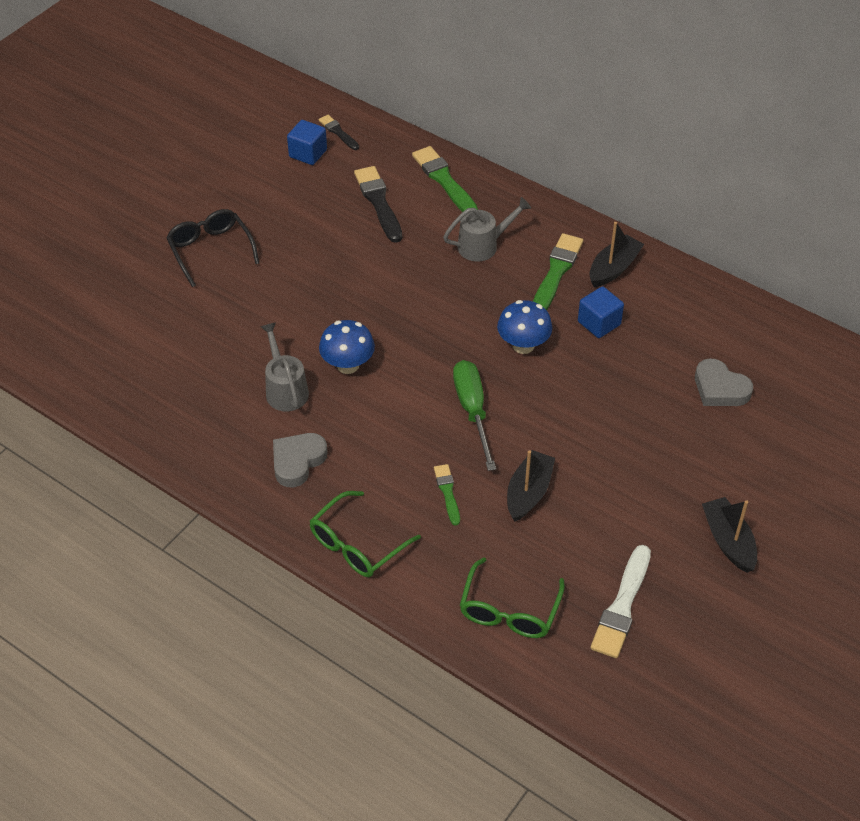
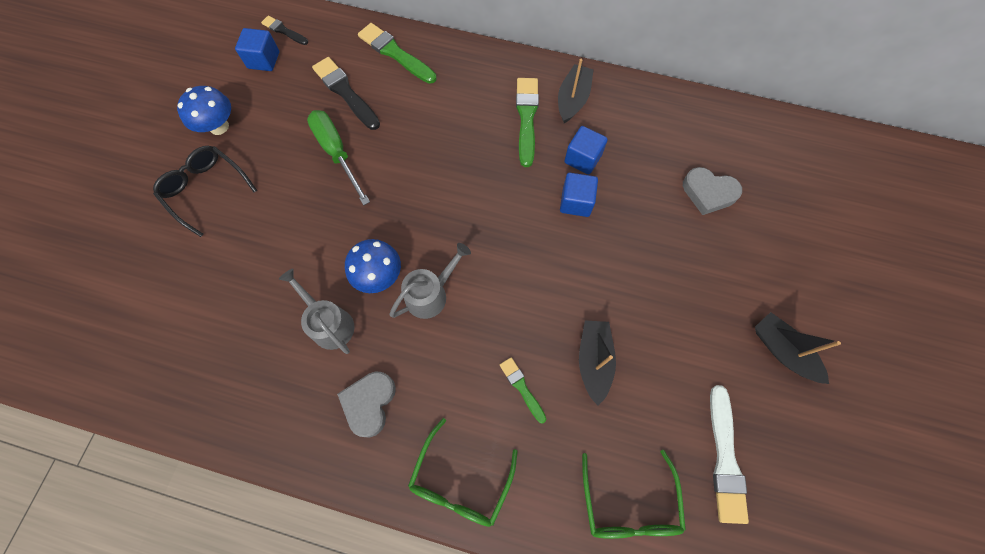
camera: 20 degrees left, 20 degrees up
grey watering can [443,197,531,262] -> grey watering can moved to [389,243,471,319]
green screwdriver [453,360,496,471] -> green screwdriver moved to [307,110,370,205]
blue mushroom [497,300,553,354] -> blue mushroom moved to [177,86,231,135]
none -> blue cube [560,173,598,217]

